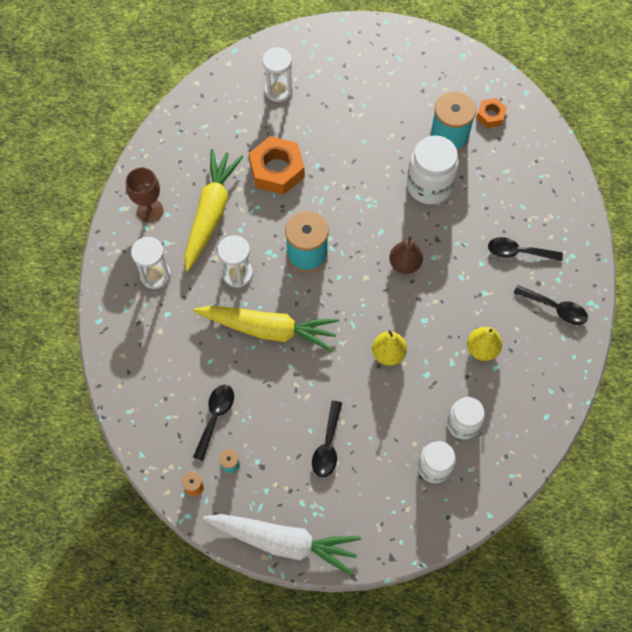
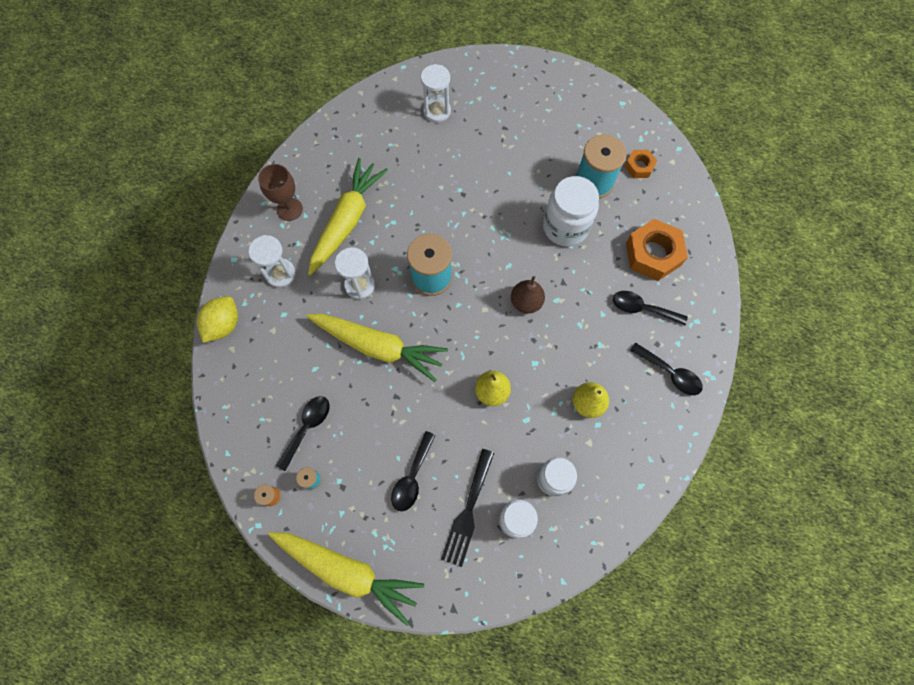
camera: 10 degrees right, 5 degrees up
white carrot [203,514,361,576] -> yellow carrot [269,532,424,626]
orange nut [249,136,305,195] -> orange nut moved to [626,219,688,281]
none -> yellow lemon [197,296,238,343]
none -> black fork [441,449,494,567]

